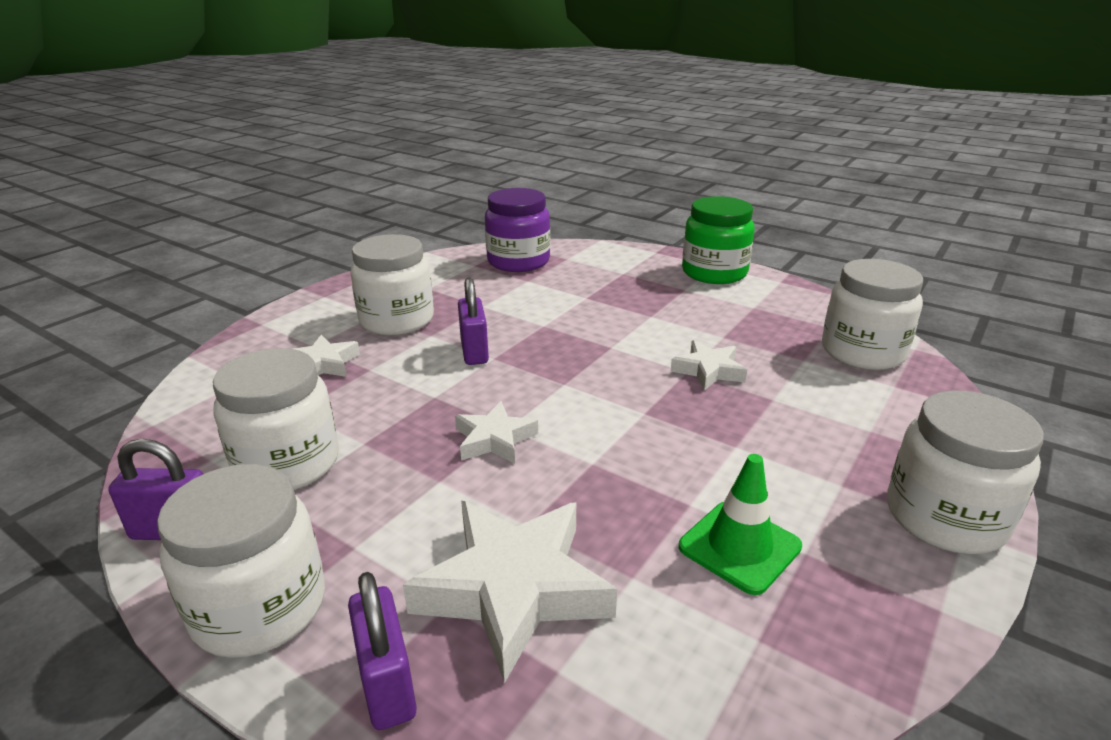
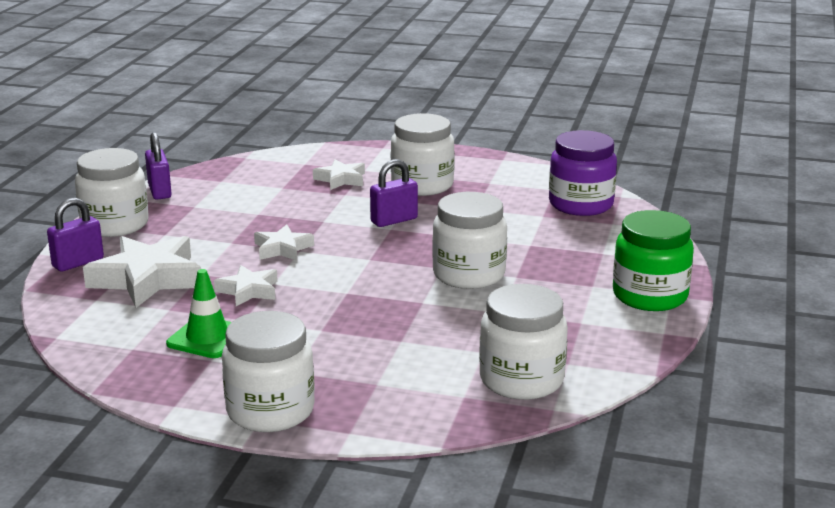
camera: 70 degrees right, 5 degrees down
white jar [213,348,339,490] -> white jar moved to [432,192,507,289]
white star [671,340,747,391] -> white star moved to [214,265,278,306]

